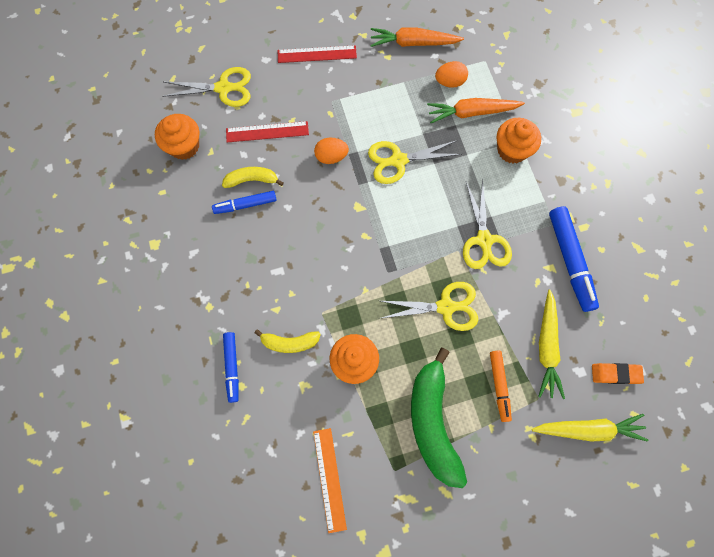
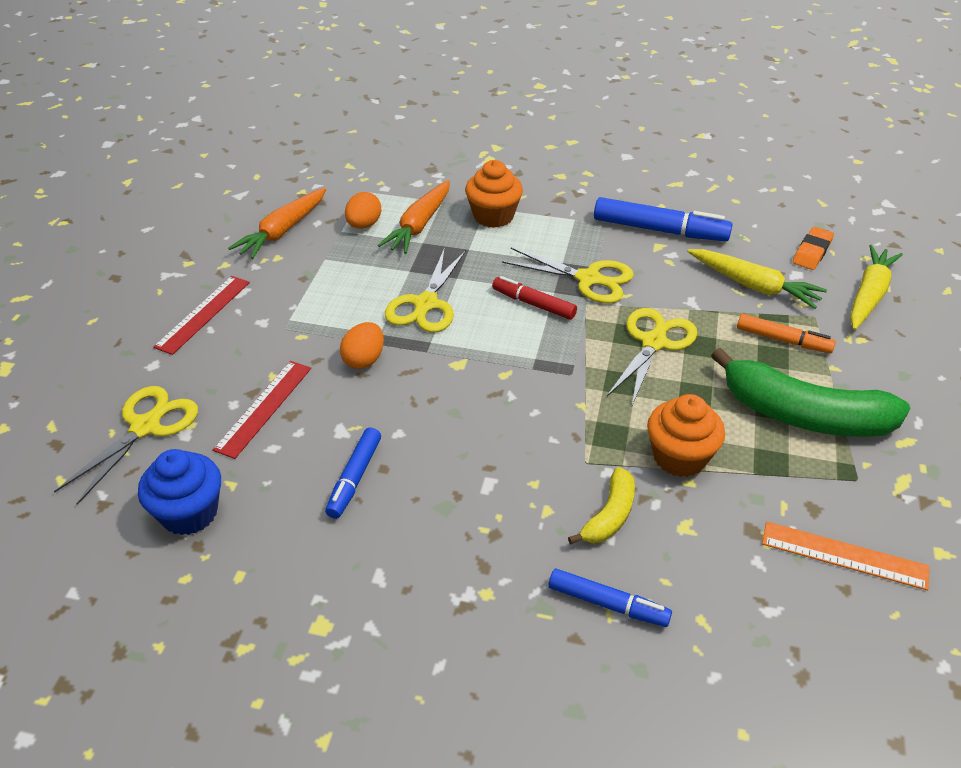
camera: 60 degrees left, 30 degrees down
orange cupcake [155,114,199,160] -> blue cupcake [138,449,221,535]
yellow banana [222,167,284,188] -> none
none -> red marker [492,276,577,320]

